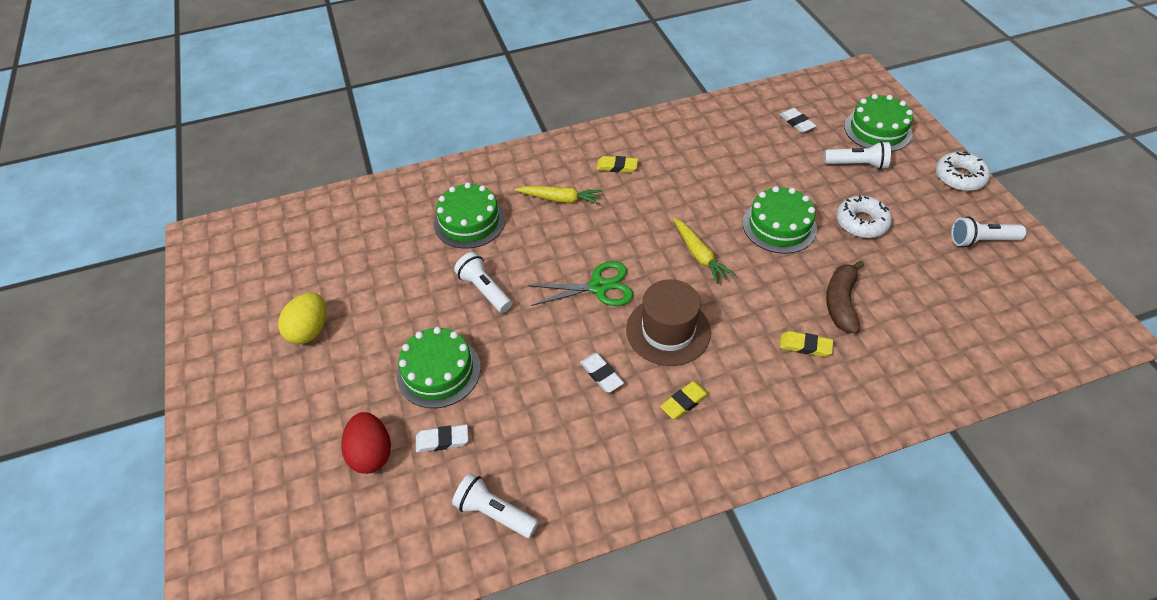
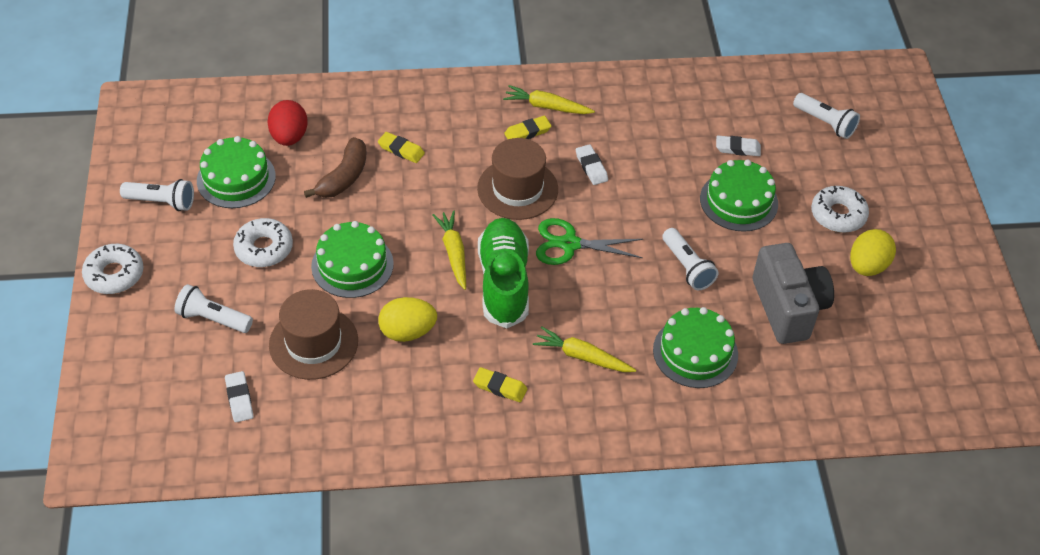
camera: 170 degrees left, 0 degrees up
red egg [341,412,391,474] -> red egg moved to [268,100,308,146]
white flashlight [452,473,539,538] -> white flashlight moved to [793,93,860,139]
green cake [844,94,913,152] -> green cake moved to [197,136,276,208]
none -> brown hat [269,289,358,380]
none -> yellow egg [378,297,437,342]
none -> green shoe [478,218,529,328]
none -> yellow carrot [503,85,595,114]
none -> grey camera [753,243,834,344]
none -> white donut [811,186,869,233]

